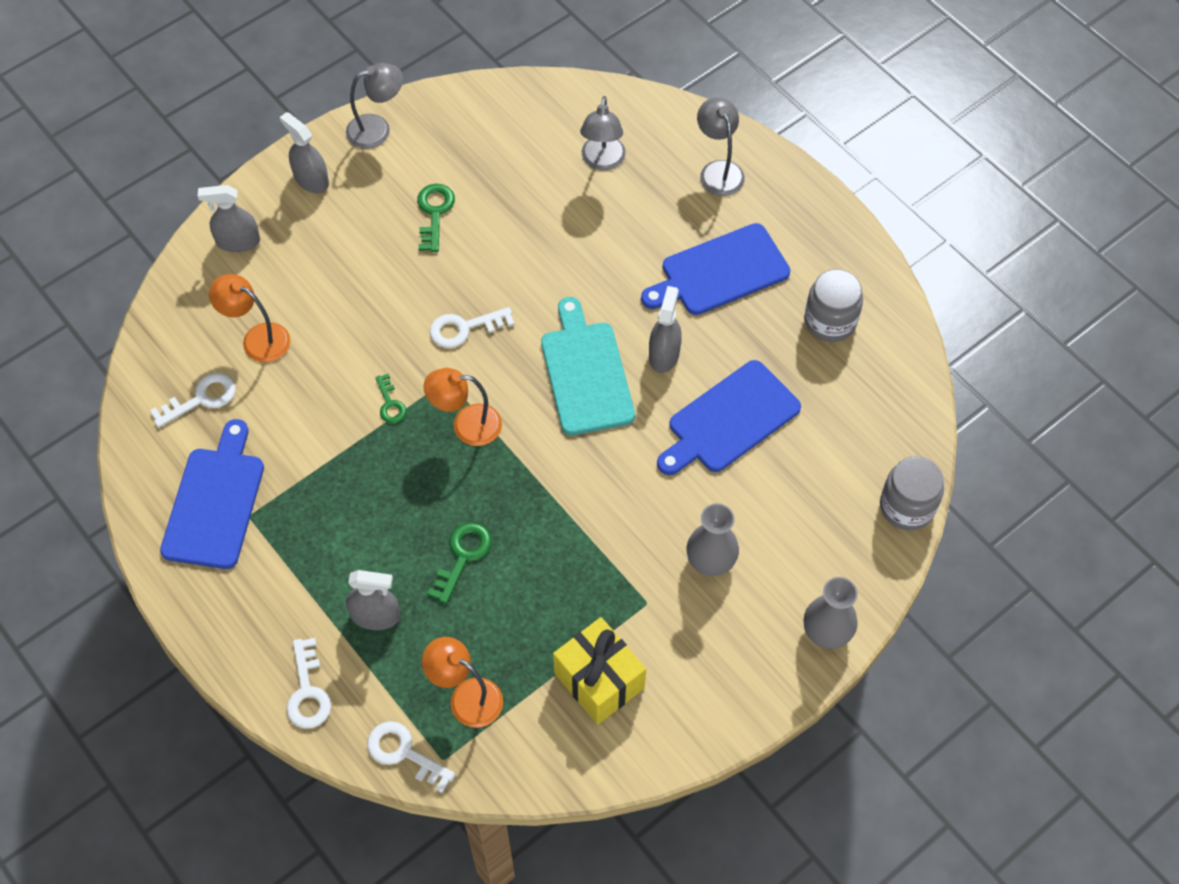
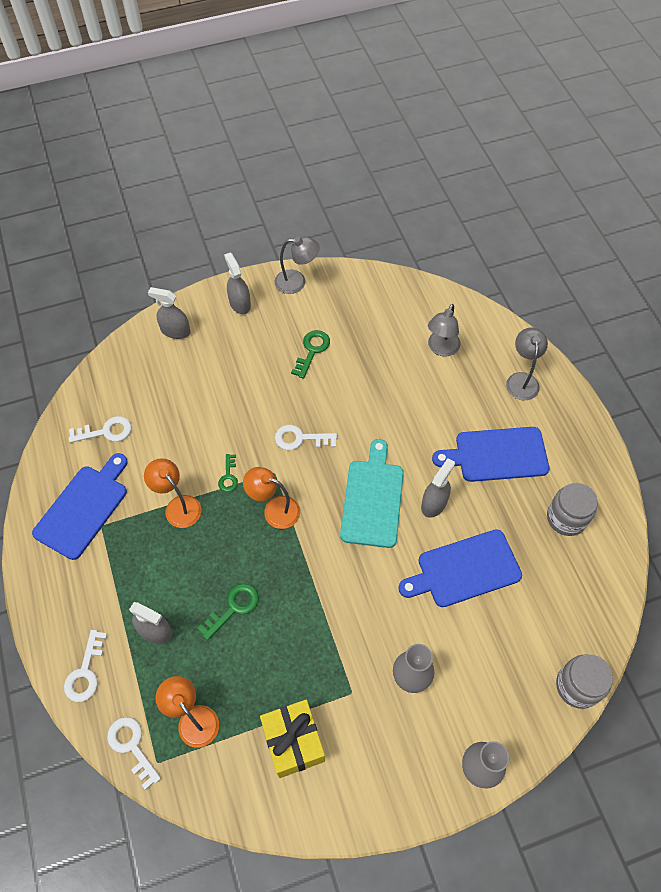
camera: 20 degrees right, 0 degrees up
orange lamp [209,274,290,363] -> orange lamp moved to [144,458,202,528]

